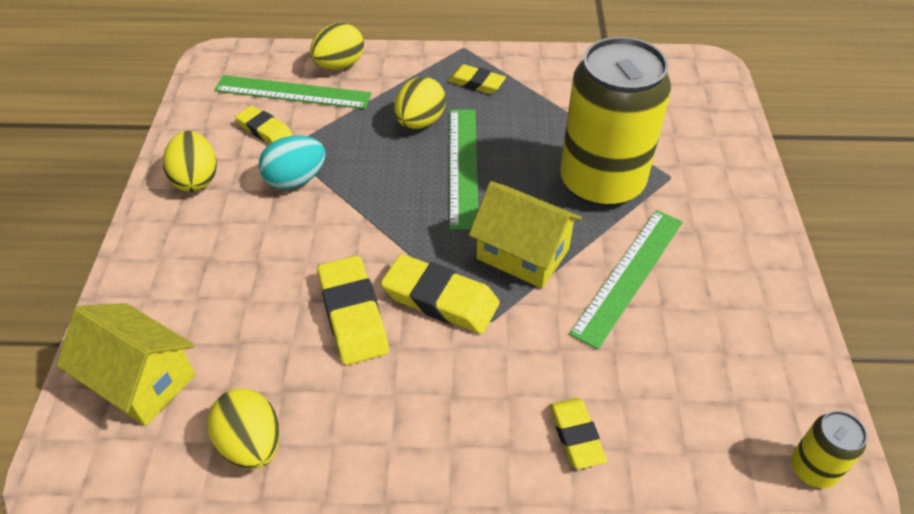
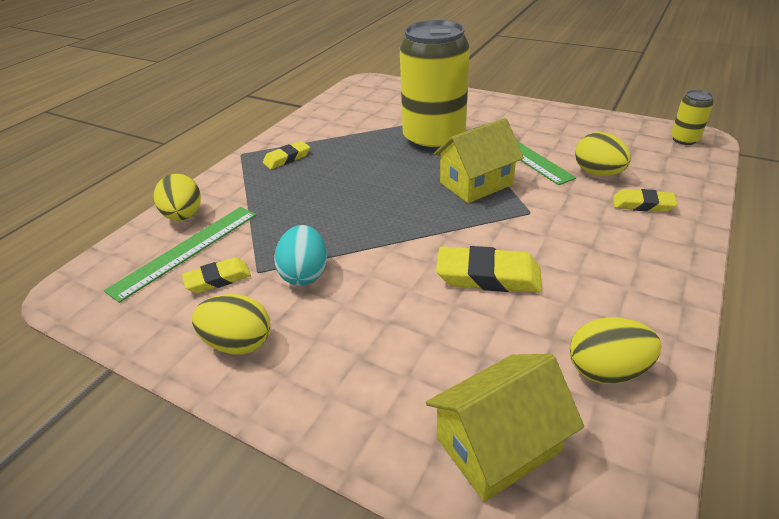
camera: 60 degrees left, 10 degrees down
yellow eraser [381,254,500,334] -> none
yellow egg [394,77,446,129] -> yellow egg moved to [575,132,631,176]
green ruler [450,110,478,230] -> none

